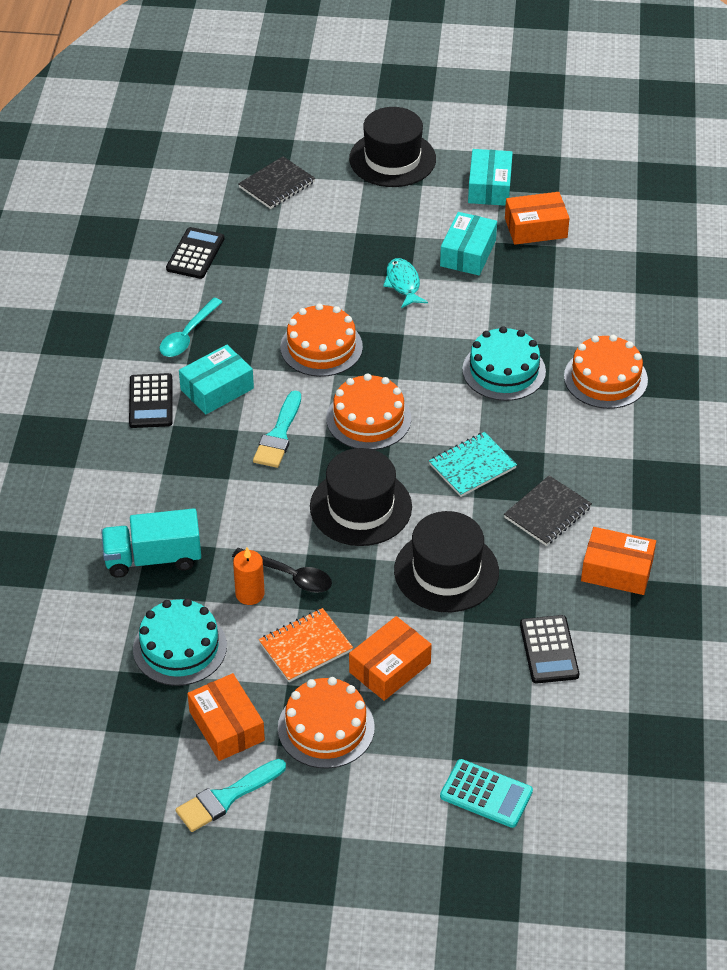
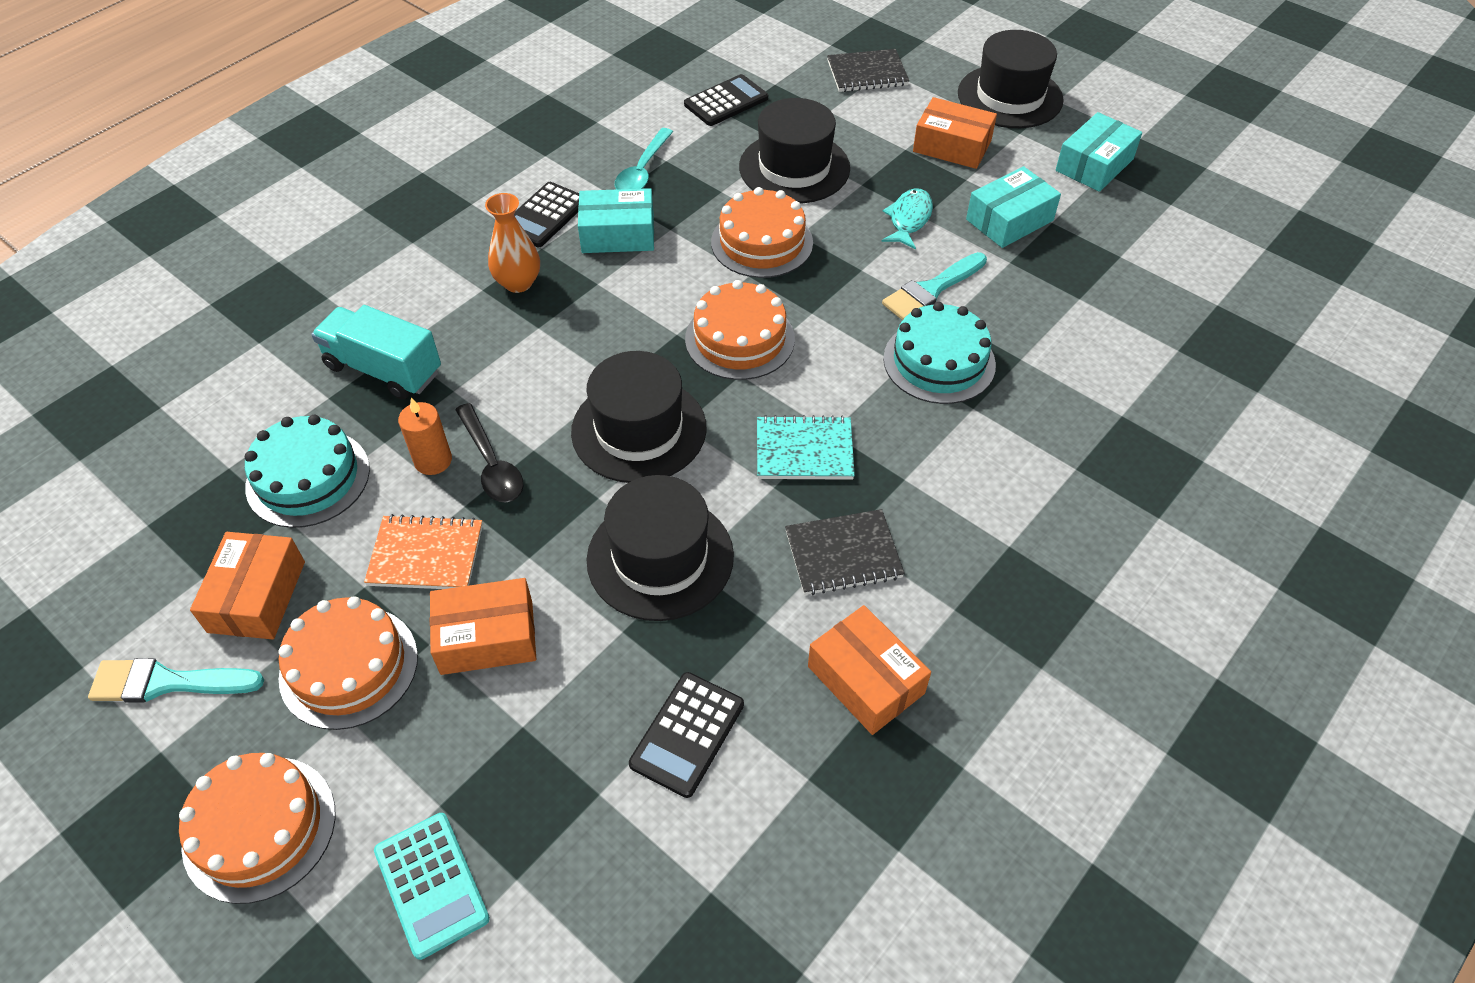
camera: 35 degrees right, 5 degrees up
turquoise spoon [159,298,222,357] -> turquoise spoon turned 45 degrees counterclockwise [615,128,673,190]
turquoise brush [253,391,301,468] -> turquoise brush moved to [882,252,987,320]
orange box [505,192,569,245] -> orange box moved to [913,97,997,169]
orange cake [564,335,648,409] -> orange cake moved to [179,753,336,904]
none -> orange vase [485,193,540,293]
none -> black hat [739,98,850,204]

